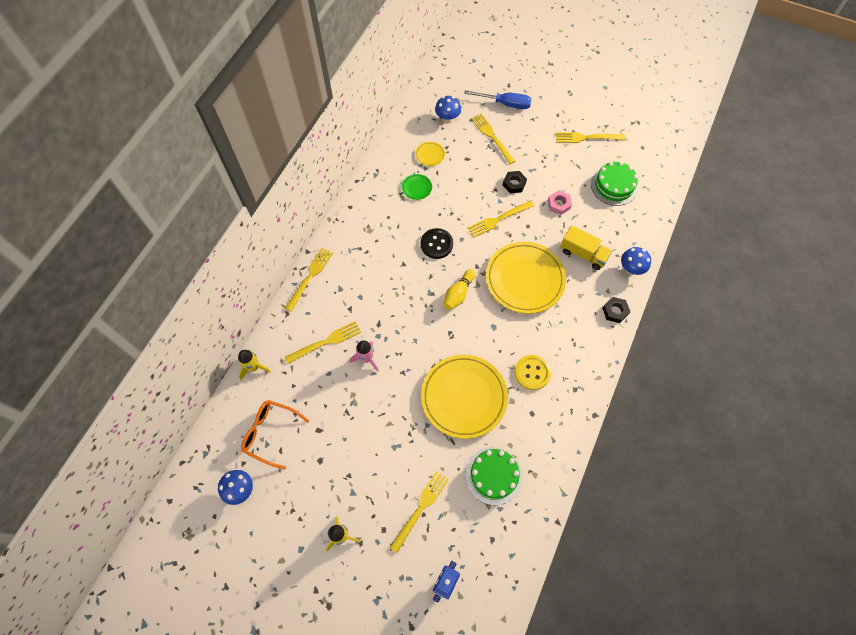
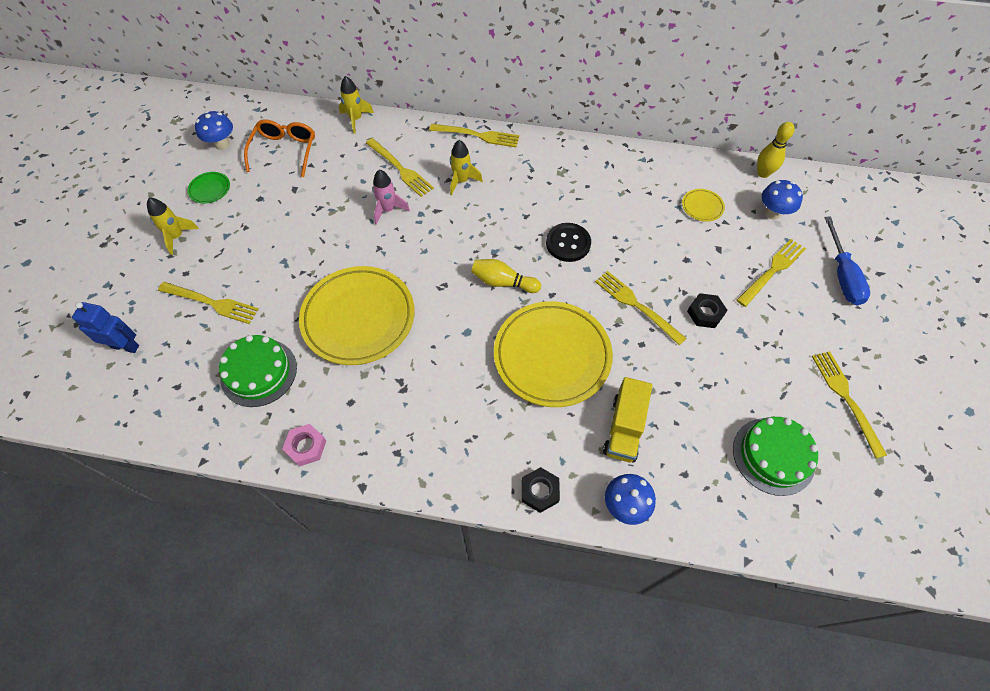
camera: 75 degrees right, 5 degrees down
green plate [402,174,432,200] -> green plate moved to [187,172,230,203]
yellow button [515,355,551,390] -> none
pink nut [548,190,572,215] -> pink nut moved to [282,424,326,466]
none -> yellow rocket [450,140,483,195]
none -> yellow bowling pin [757,122,795,178]

